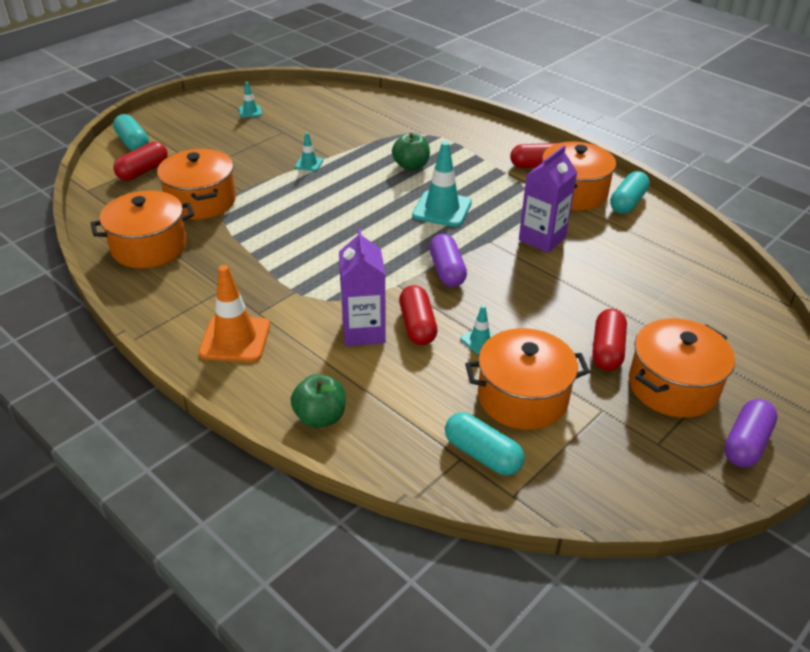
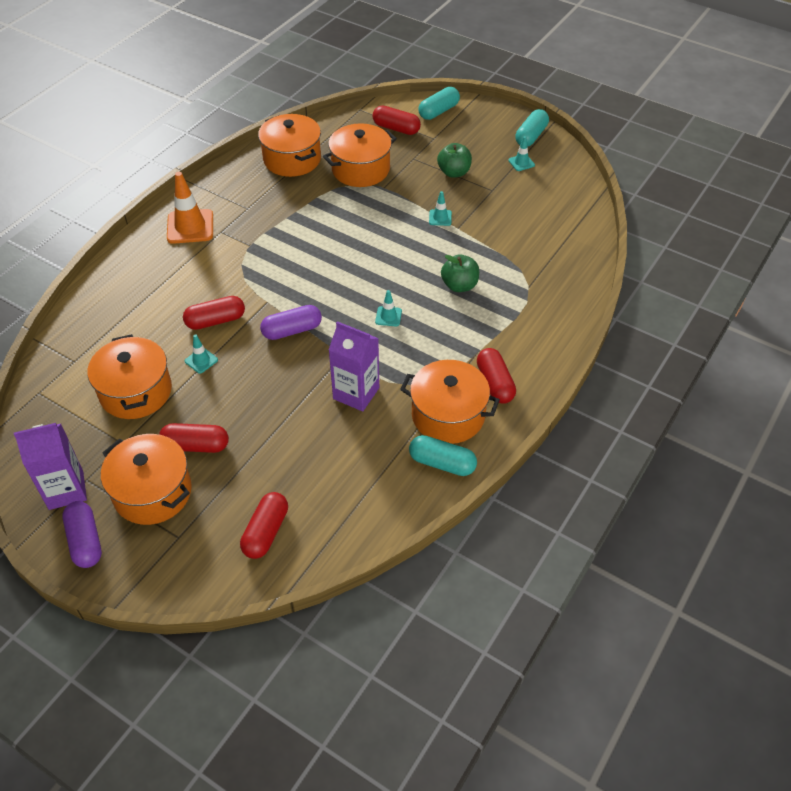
camera: 80 degrees right, 10 degrees up
green apple [291,374,346,428] -> green apple moved to [437,143,472,178]
purple carton [339,228,386,346] -> purple carton moved to [14,423,87,510]
turquoise traffic cone [412,141,472,227] -> turquoise traffic cone [375,290,402,326], size x0.50
turquoise capsule [445,412,524,475] -> turquoise capsule moved to [515,109,549,147]
purple capsule [724,399,778,468] -> purple capsule turned 45 degrees clockwise [62,501,102,568]
none -> red capsule [240,492,288,559]

